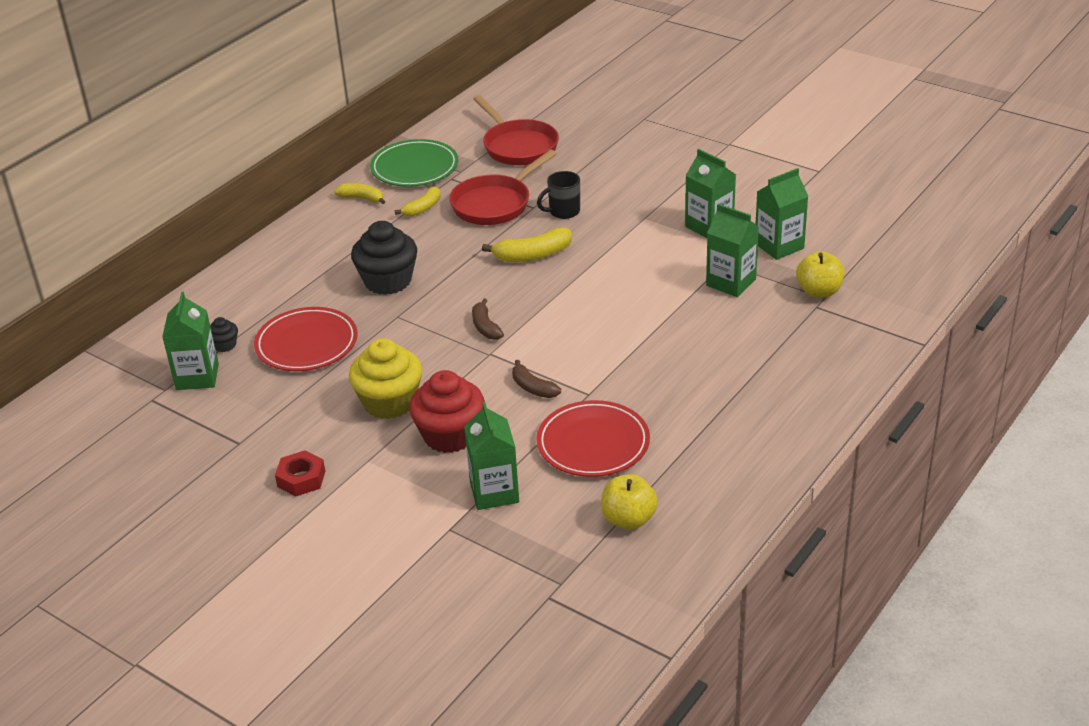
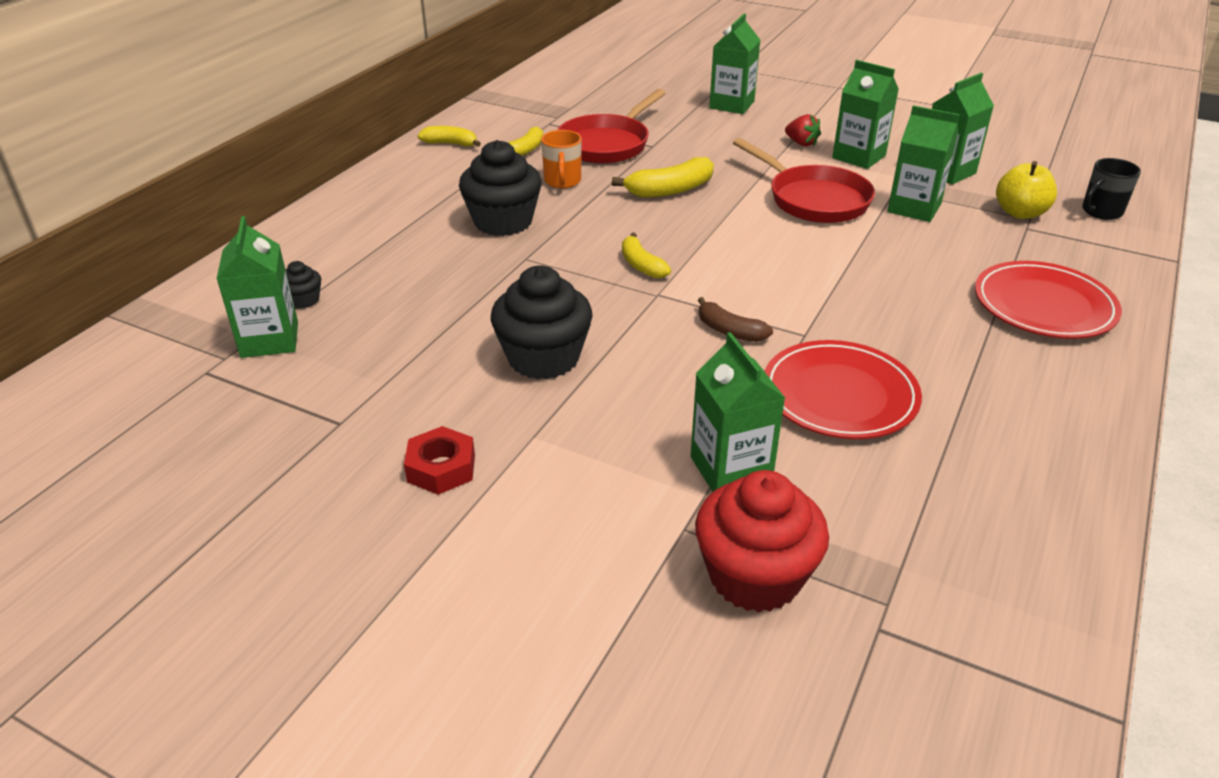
camera: 10 degrees left, 0 degrees up
red plate [254,307,358,371] -> red plate moved to [975,261,1122,339]
yellow cupcake [349,338,422,419] -> black cupcake [491,266,593,380]
green plate [370,139,458,187] -> none
red cupcake [409,370,485,453] -> red cupcake moved to [695,470,829,612]
brown banana [472,298,504,340] -> yellow banana [622,233,671,278]
red pan [473,95,559,165] -> red pan moved to [733,138,875,223]
black mug [537,171,580,219] -> black mug moved to [1082,158,1141,220]
yellow apple [601,474,658,529] -> none
none -> orange mug [541,130,582,188]
none -> green carton [709,13,760,114]
none -> red strawberry [785,114,821,146]

